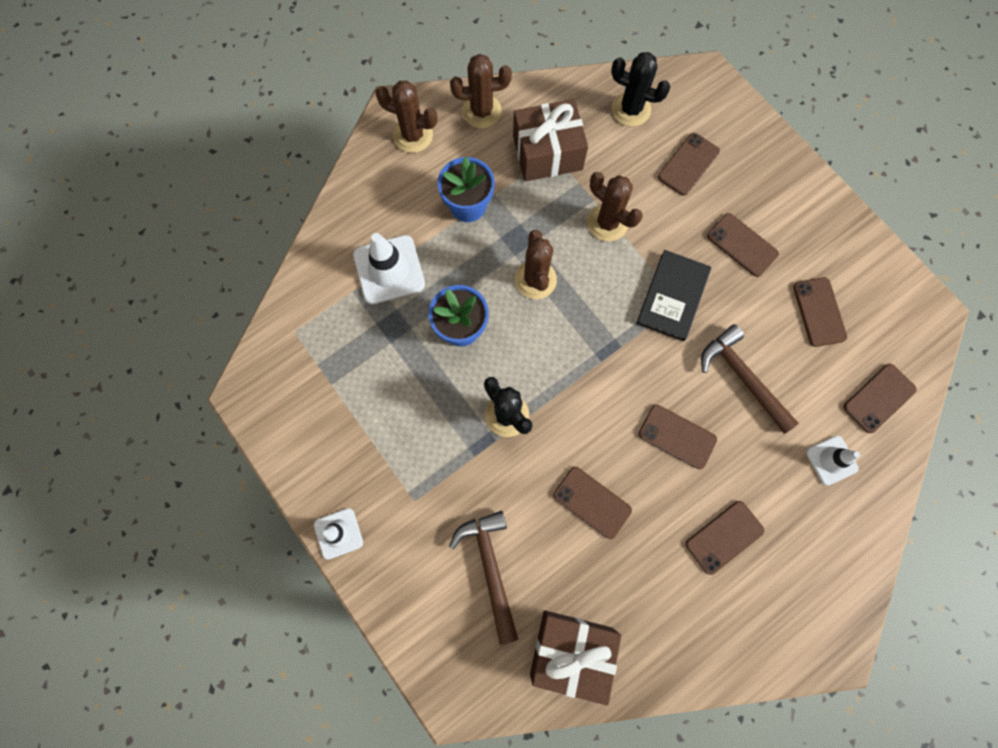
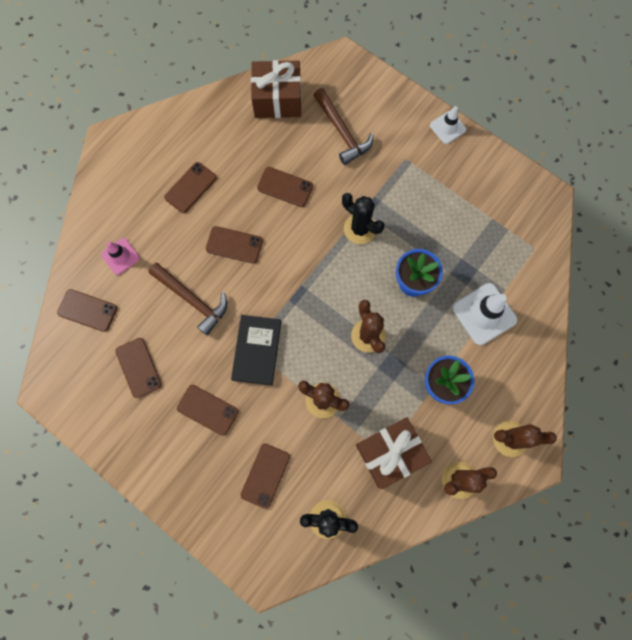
camera: 165 degrees right, 0 degrees up
white traffic cone [806,436,860,486] -> pink traffic cone [101,238,140,275]
brown phone [843,364,917,433] -> brown phone turned 75 degrees clockwise [57,289,117,332]

